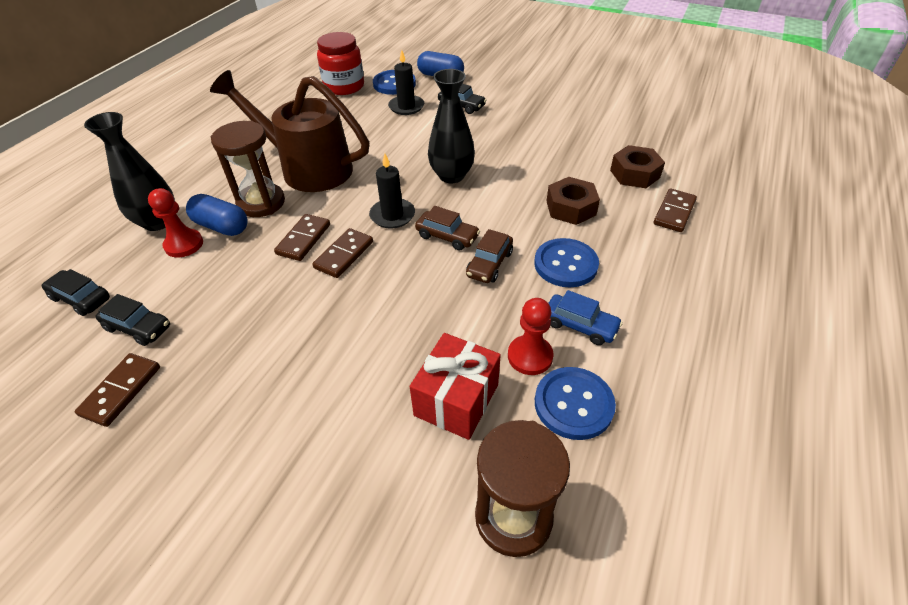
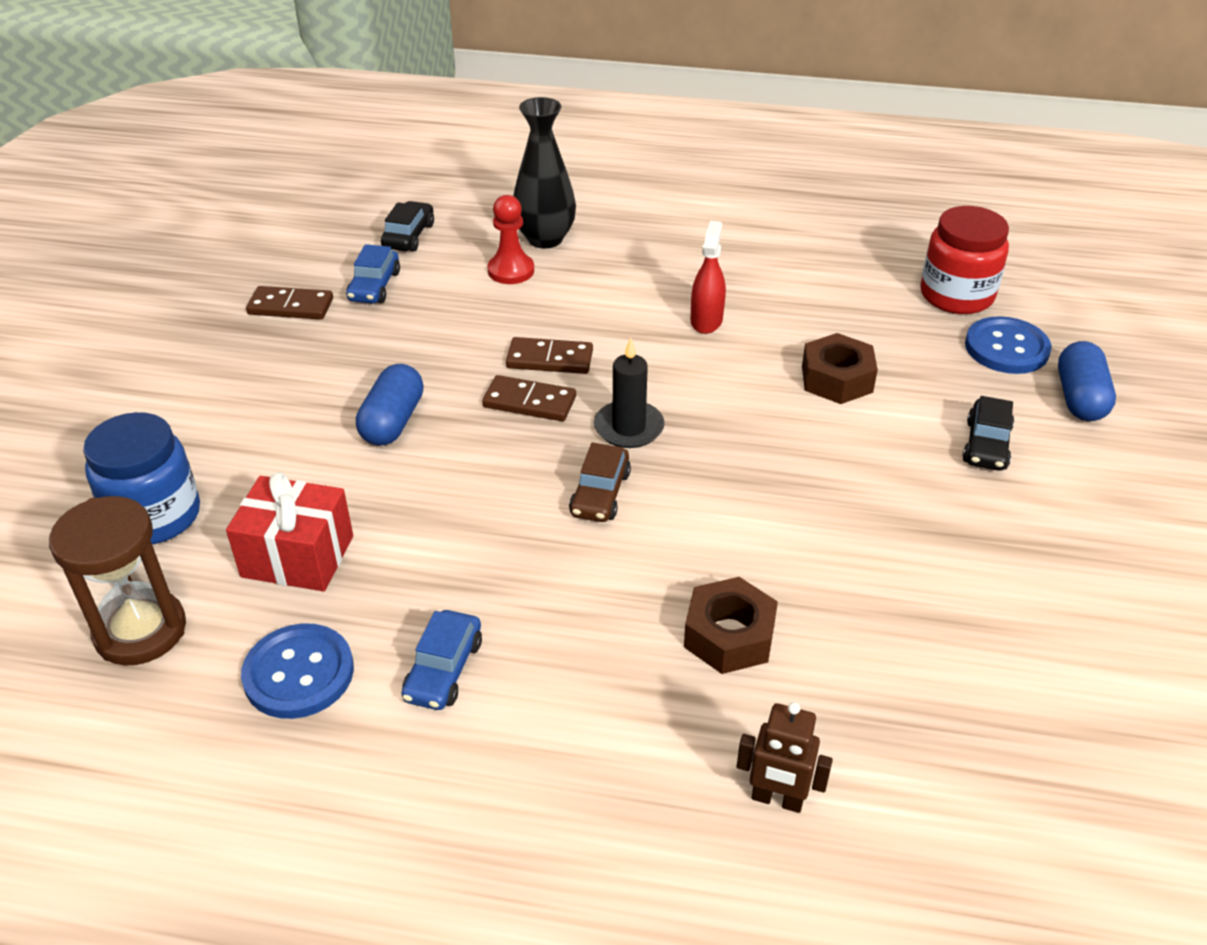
camera: 75 degrees right, 5 degrees down
black car [96,294,170,346] -> blue car [346,244,400,303]
blue capsule [186,194,247,236] -> blue capsule moved to [356,364,423,446]
brown watering can [210,70,369,192] -> red spray bottle [691,221,726,334]
brown hourglass [211,121,285,217] -> none
black candle [388,50,424,115] -> none
black vase [428,69,475,183] -> none
brown car [466,229,513,283] -> none
red pawn [508,298,554,375] -> none
blue button [534,238,599,287] -> none
brown nut [610,145,665,188] -> brown nut moved to [802,333,878,404]
brown domino [654,189,697,232] -> brown robot [737,702,833,813]
none -> blue jar [83,412,200,544]

